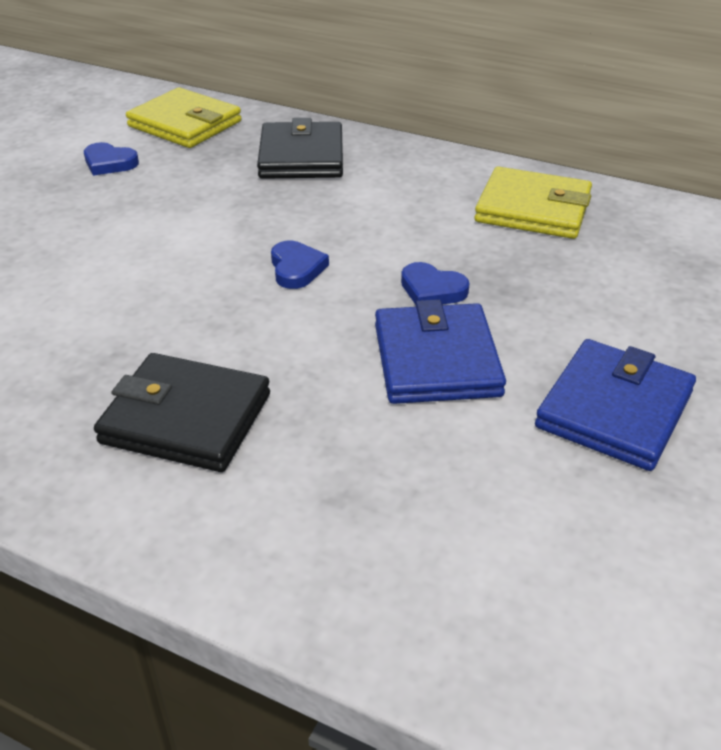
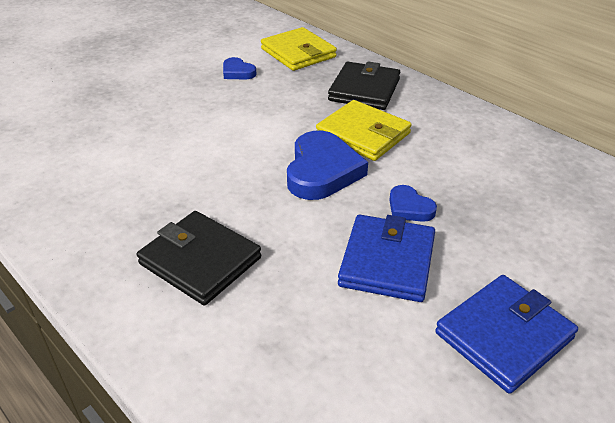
camera: 20 degrees right, 0 degrees up
blue heart [271,241,329,289] -> blue heart [287,131,368,200], size x1.93
yellow wallet [474,166,592,239] -> yellow wallet moved to [316,100,412,161]

